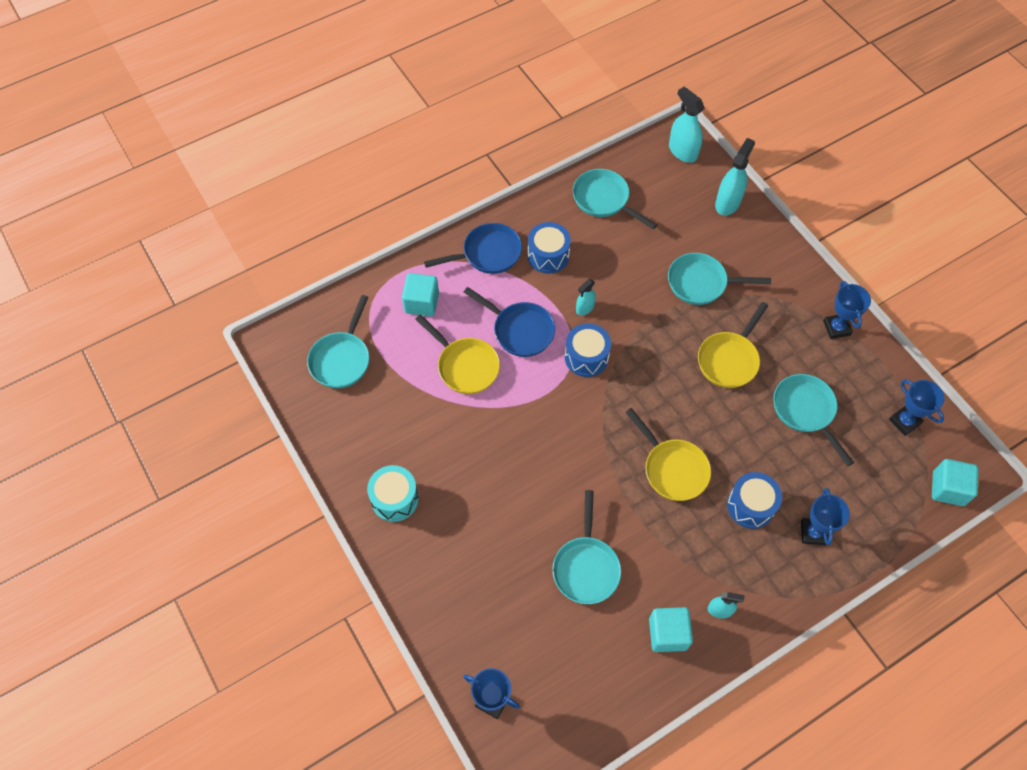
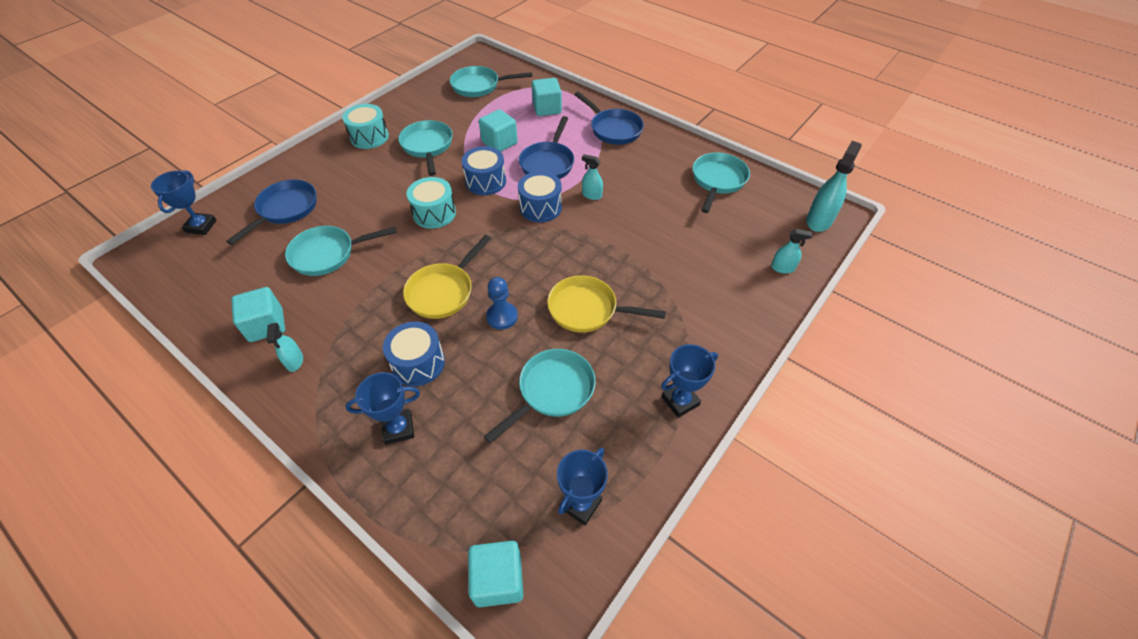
camera: 70 degrees right, 10 degrees down
yellow pan [415,314,500,394] -> turquoise cube [479,109,518,152]
blue drum [528,222,571,274] -> blue drum moved to [461,146,506,195]
turquoise pan [668,253,771,305] -> turquoise pan moved to [398,120,453,176]
turquoise spray bottle [715,138,755,216] -> turquoise spray bottle [771,229,813,273], size x0.57
none -> blue pan [226,180,317,245]
none -> turquoise drum [407,177,456,229]
none -> blue pawn [486,277,518,330]

